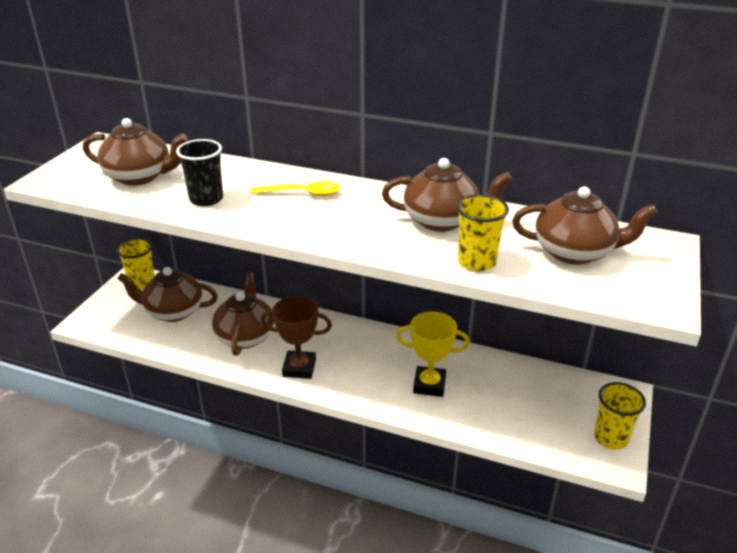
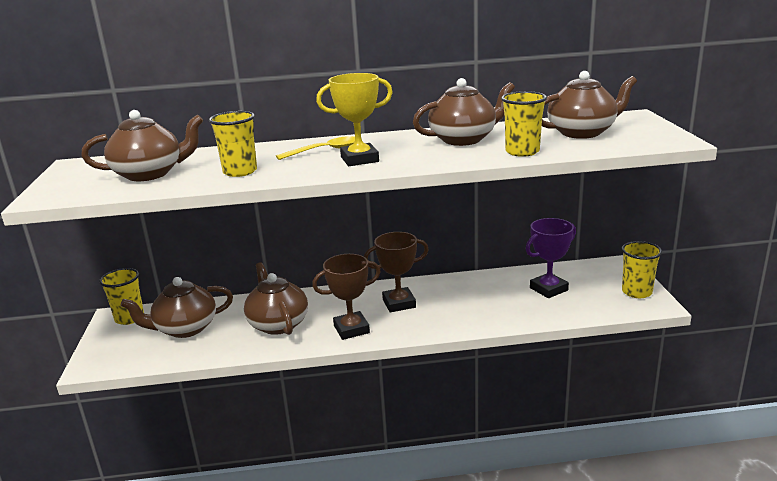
camera: 25 degrees left, 10 degrees down
black cup [176,139,223,206] -> yellow cup [209,111,257,177]
yellow trophy [396,312,470,397] -> yellow trophy moved to [316,73,393,166]
none -> brown trophy [364,232,429,312]
none -> purple trophy [526,218,576,298]

